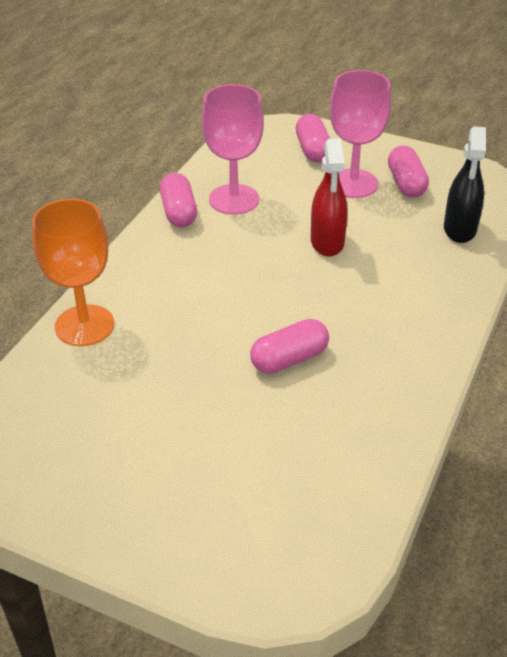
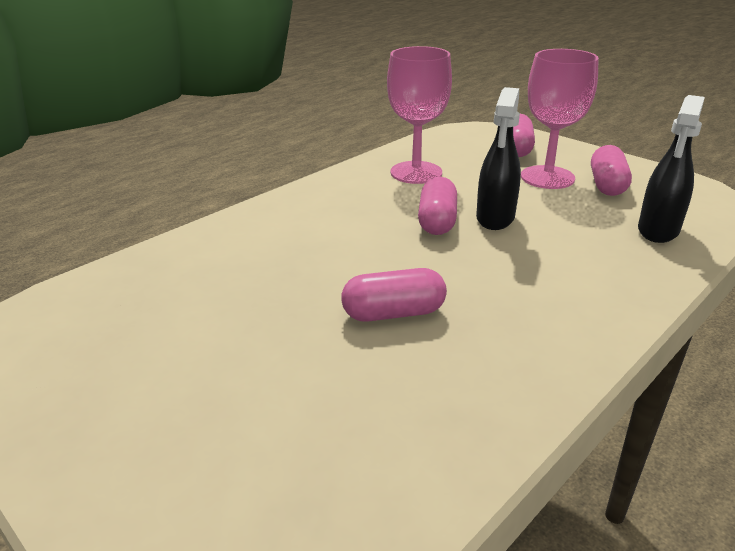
camera: 20 degrees right, 10 degrees down
orange goblet [32,199,114,346] -> none
pink capsule [160,173,197,227] -> pink capsule moved to [418,177,457,235]
red spray bottle [311,139,347,257] -> black spray bottle [476,87,521,230]

